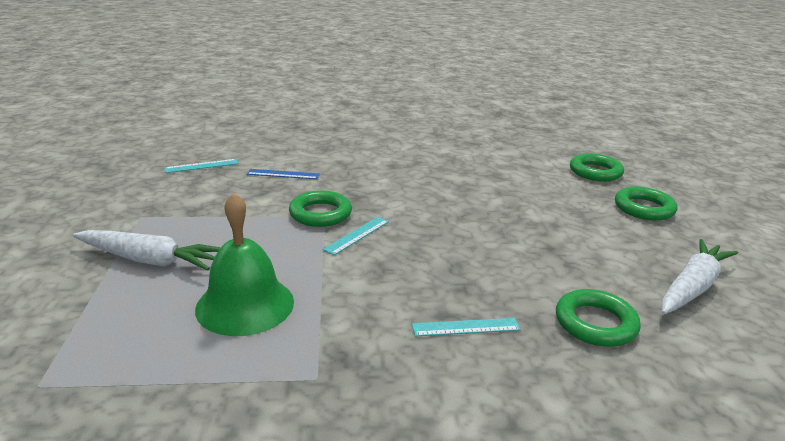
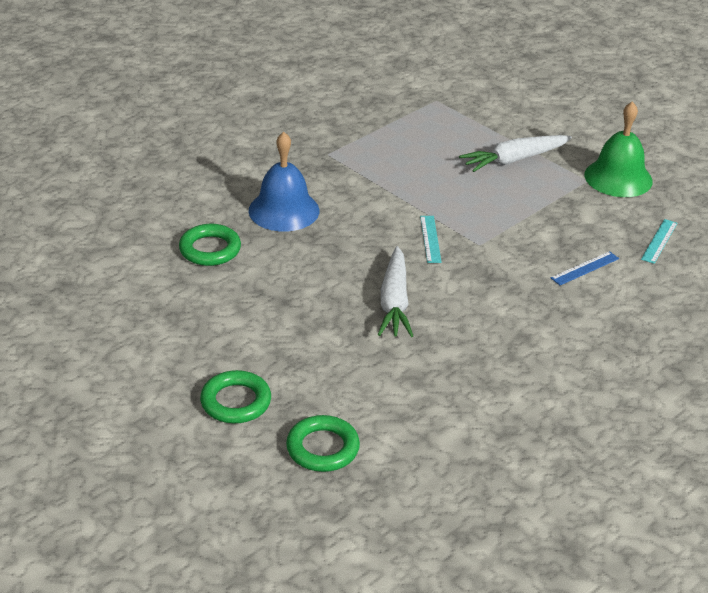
camera: 140 degrees right, 10 degrees up
green bell [195,193,294,336] -> green bell moved to [584,101,653,197]
green ring [289,190,352,227] -> none
turquoise ruler [412,318,521,337] -> blue bell [249,132,319,232]
white carrot [661,239,738,314] -> white carrot moved to [378,246,413,337]

